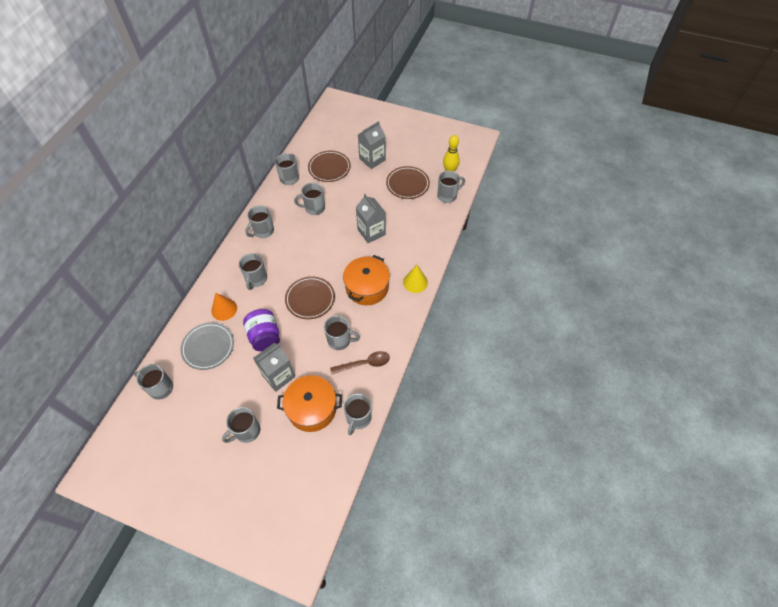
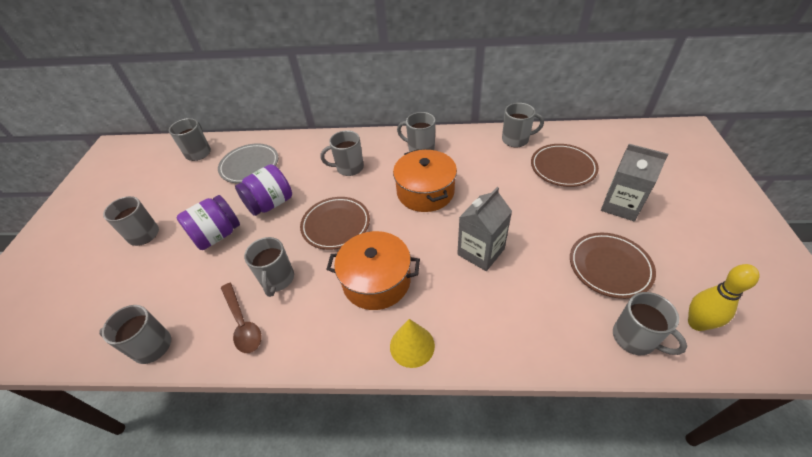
camera: 75 degrees right, 10 degrees down
orange cone [211,293,237,321] -> none
grey carton [253,343,296,392] -> purple jar [177,195,240,250]
orange pot [277,375,342,432] -> orange pot moved to [393,150,457,212]
grey mug [294,183,325,215] -> none

